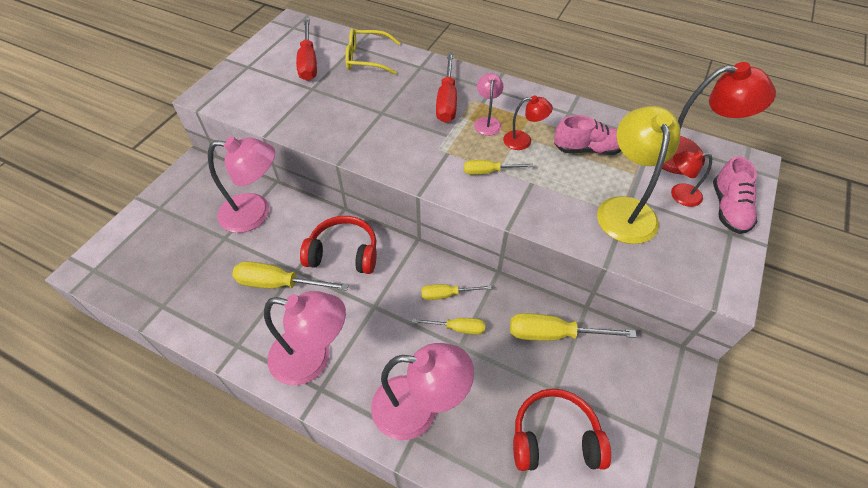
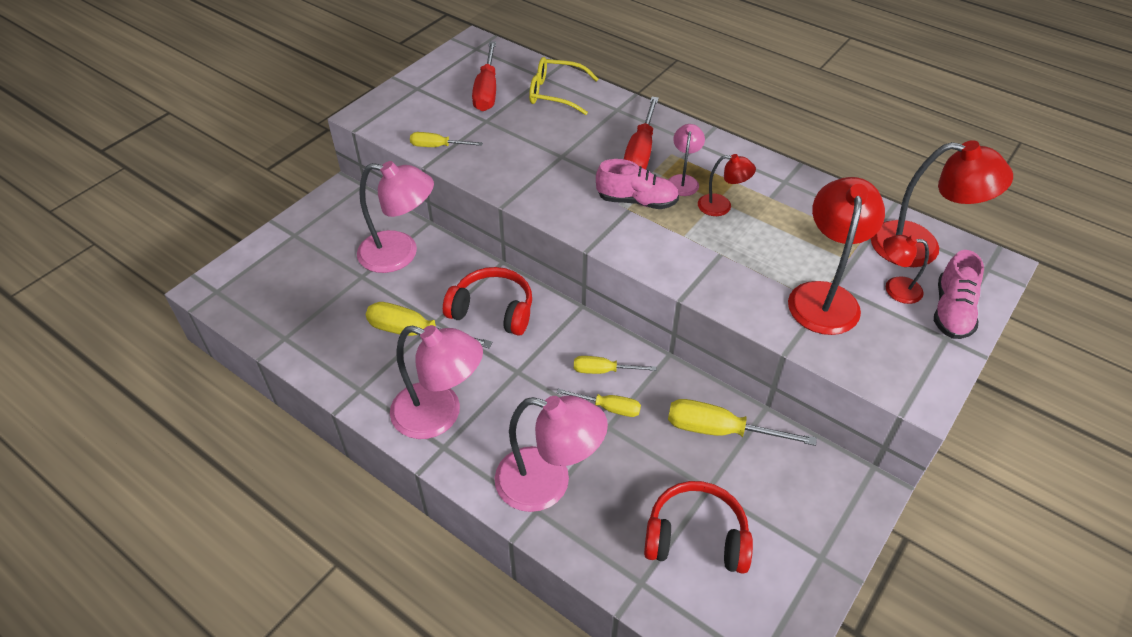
camera: 10 degrees right, 5 degrees down
yellow screwdriver [464,160,533,175] -> yellow screwdriver moved to [410,132,483,147]
pink shoe [554,115,621,155] -> pink shoe moved to [596,159,679,209]
yellow lamp [597,106,680,244] -> red lamp [788,177,885,335]

